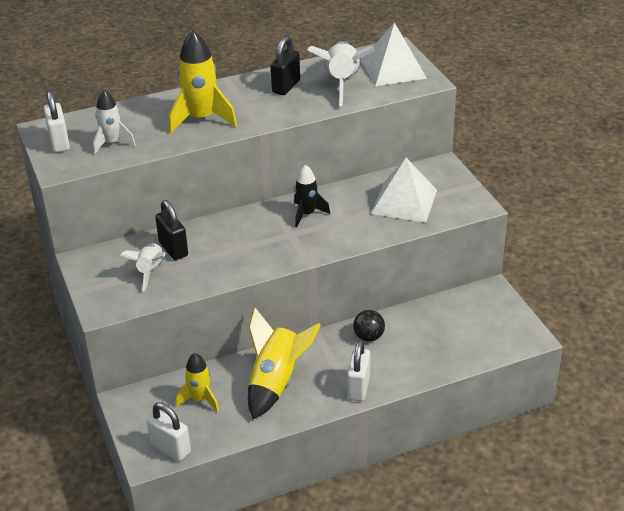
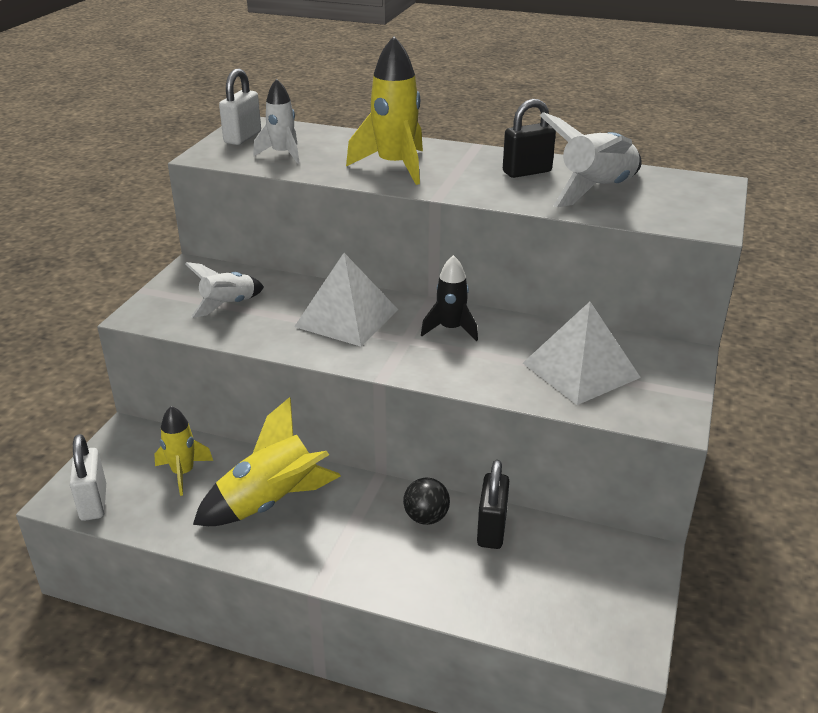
camera: 40 degrees right, 5 degrees down
black padlock [155,200,188,260] -> black padlock moved to [477,460,509,549]
white padlock [347,340,370,401] -> none
white pyramid [361,22,427,86] -> white pyramid moved to [294,253,398,347]

